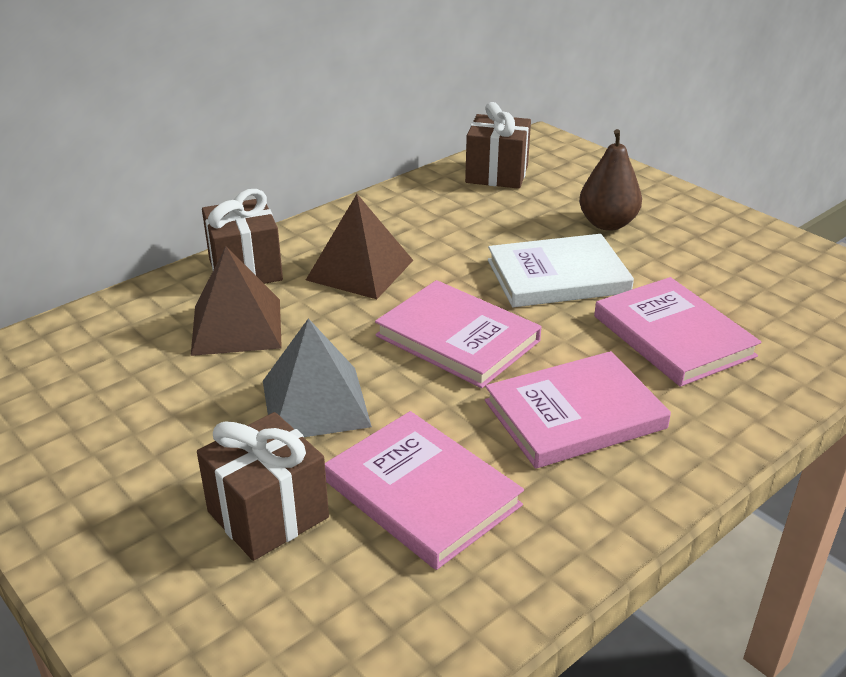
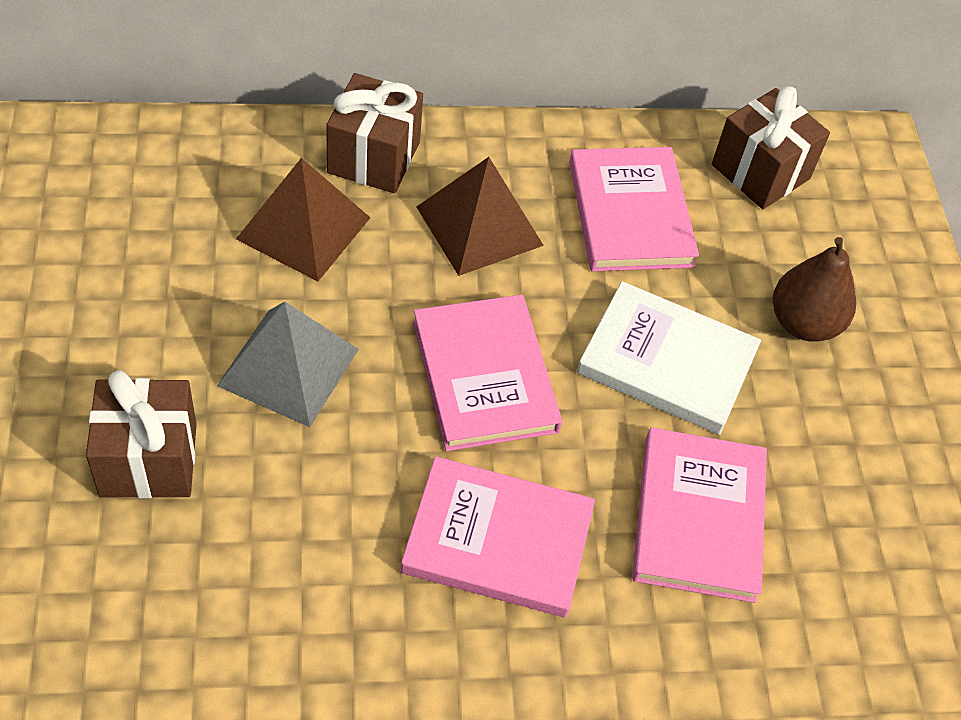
camera: 30 degrees right, 20 degrees up
pink book [325,411,524,570] -> pink book moved to [569,147,699,272]

